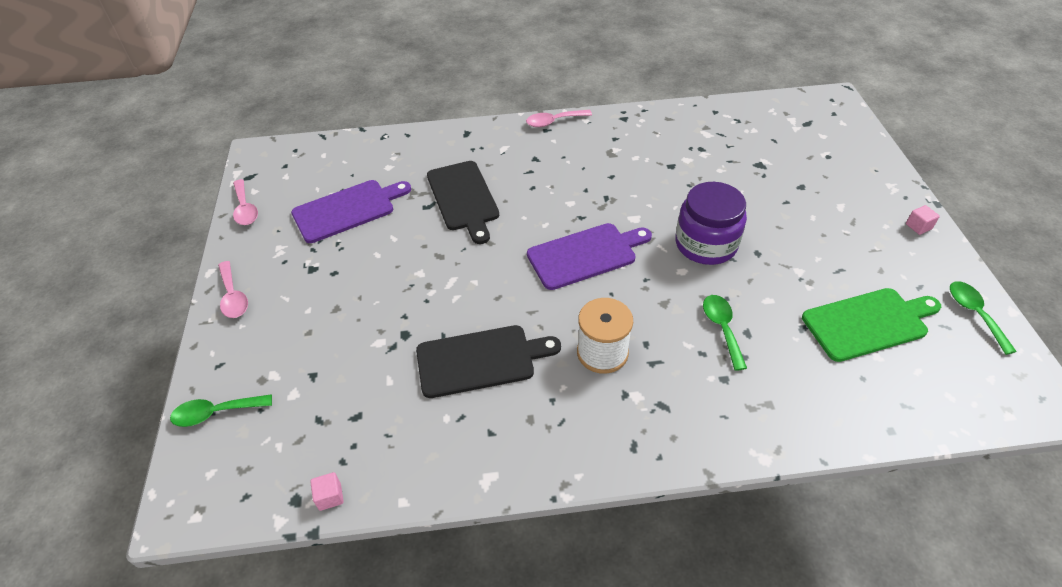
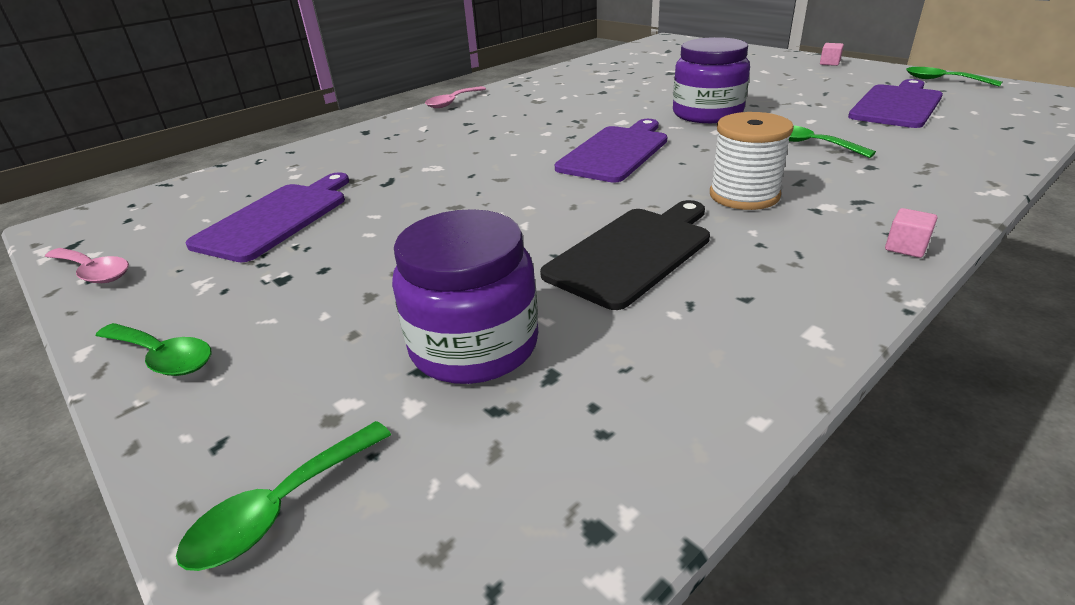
camera: 35 degrees left, 15 degrees down
pink spoon [218,261,248,318] -> green spoon [95,323,212,376]
pink cube [310,472,344,511] -> pink cube moved to [885,208,938,258]
black cutting board [427,161,499,244] -> none
green cutting board [802,288,941,362] -> purple cutting board [848,79,943,128]
none -> purple jar [392,209,538,384]

